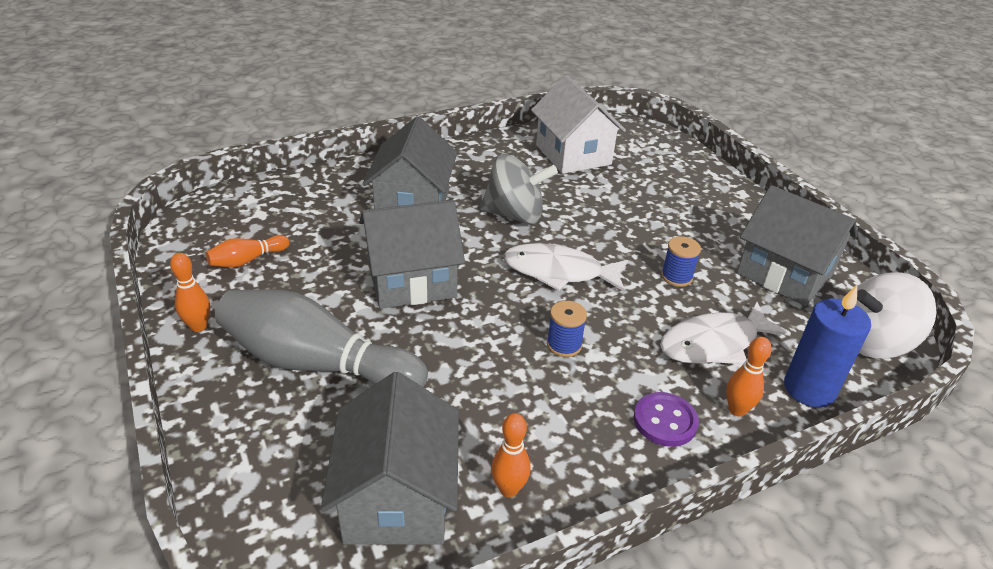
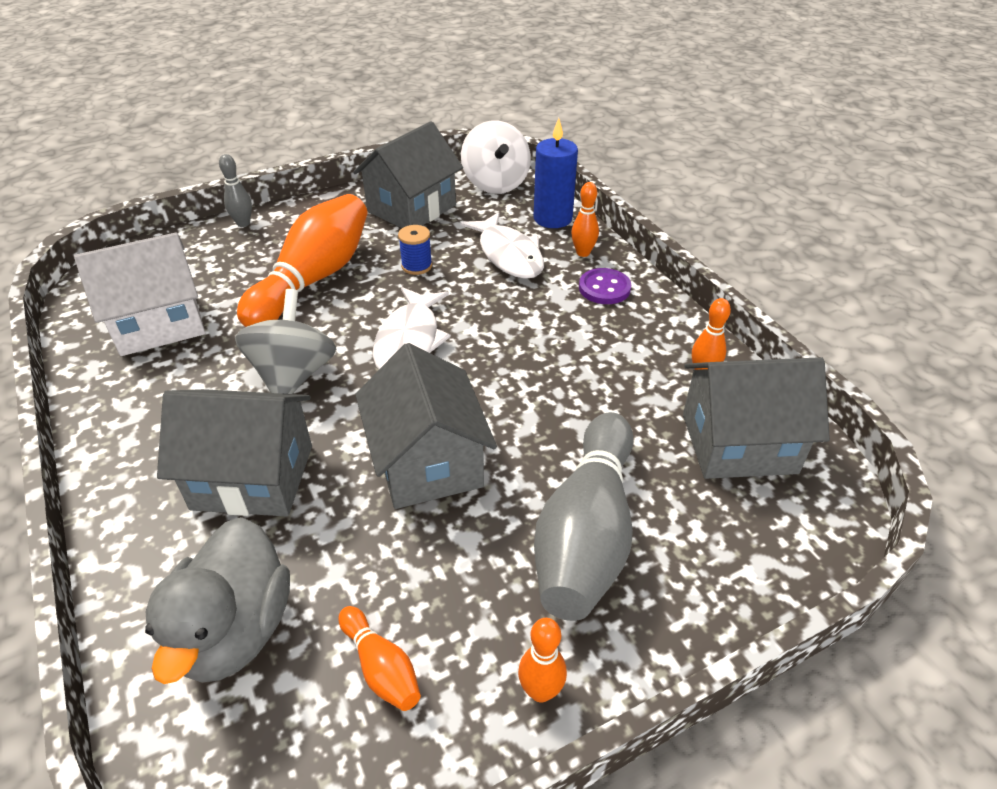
camera: 90 degrees left, 5 degrees up
blue spool [547,301,587,357] -> none
none -> grey duck [145,517,290,684]
none -> grey bowling pin [219,154,252,227]
none -> orange bowling pin [237,194,367,327]

